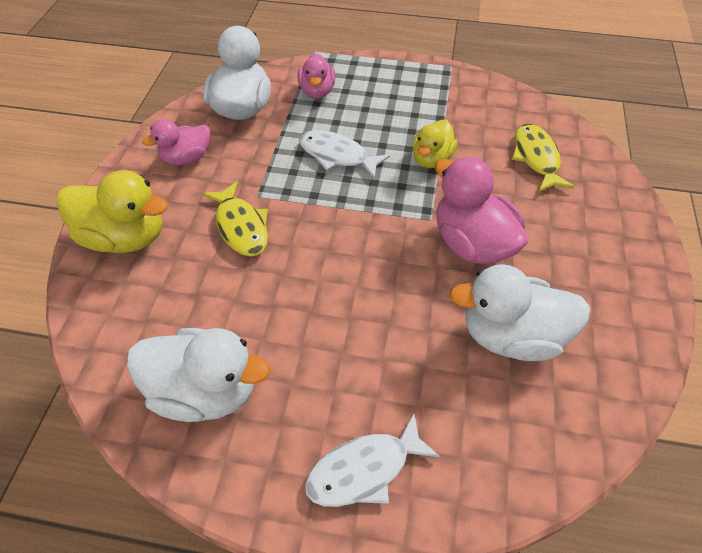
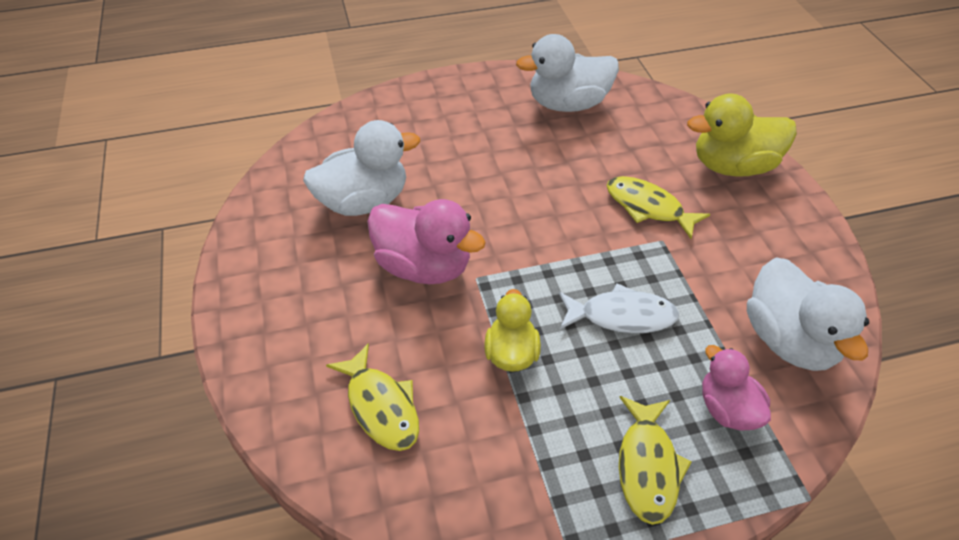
camera: 155 degrees right, 5 degrees down
pink duck [142,119,210,165] -> none
white fish [305,413,440,507] -> none
none -> yellow fish [619,396,692,525]

